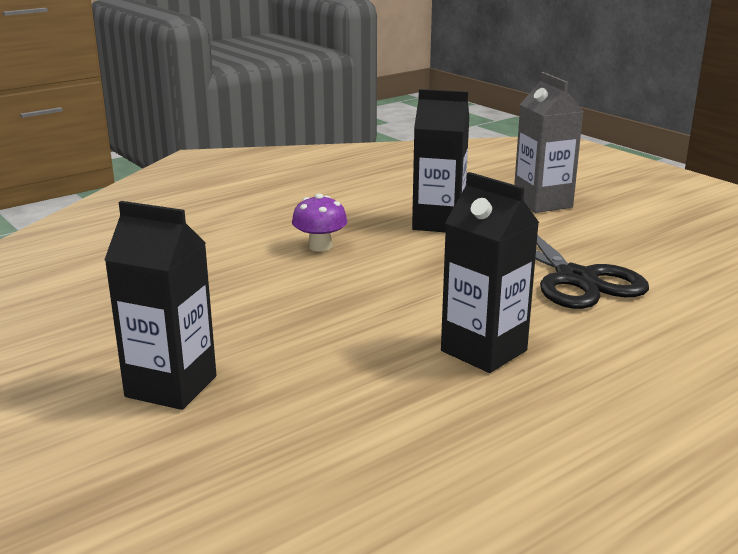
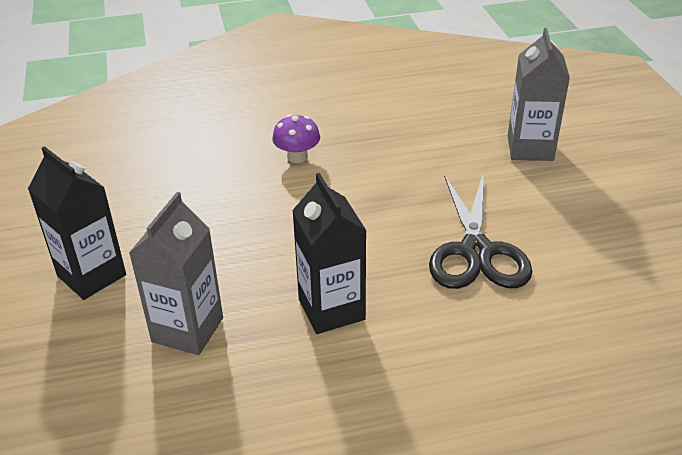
camera: 25 degrees right, 15 degrees up
black carton [412,89,469,232] -> none
none -> grey carton [129,192,223,355]

